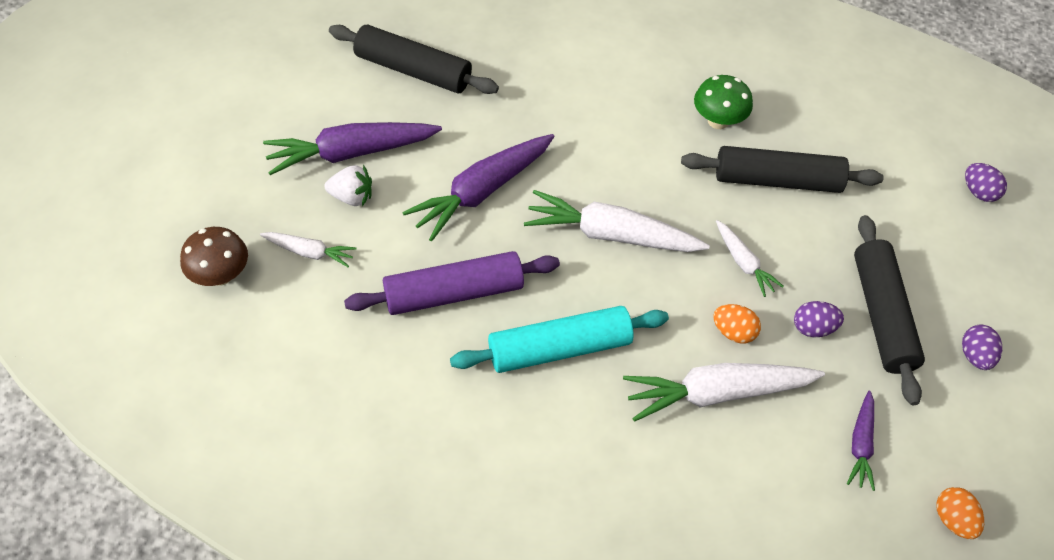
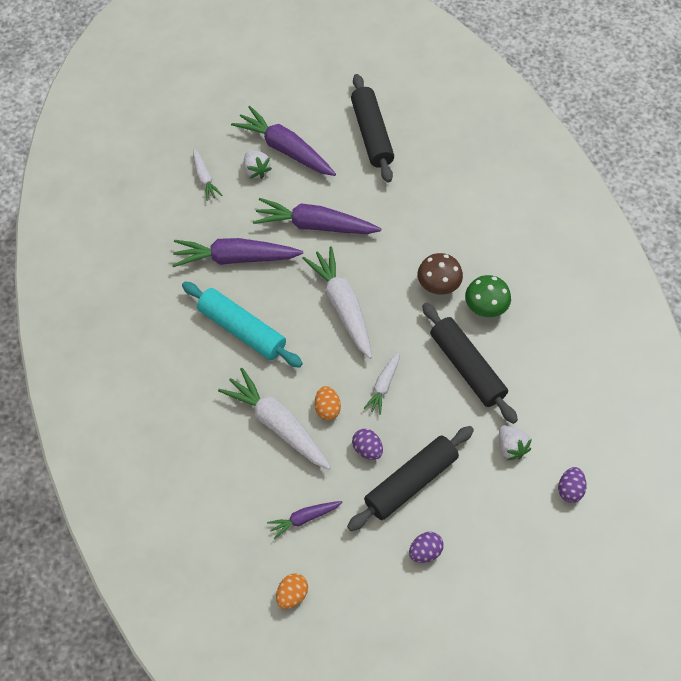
camera: 55 degrees right, 5 degrees up
brown mushroom [180,227,248,286] -> brown mushroom moved to [418,253,463,295]
purple rolling pin [344,251,560,315] -> purple carrot [172,238,303,267]
none -> white strawberry [499,425,532,460]

